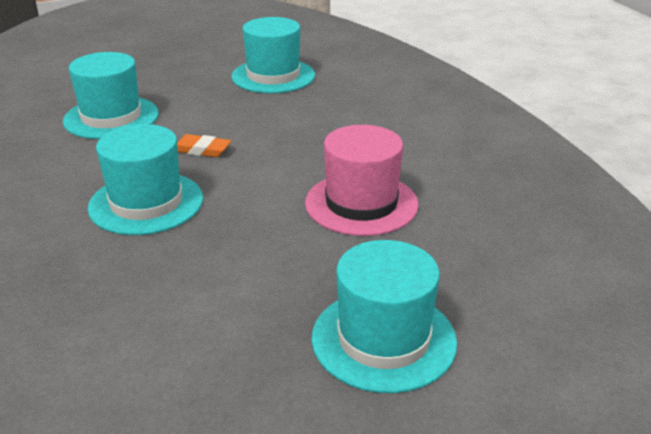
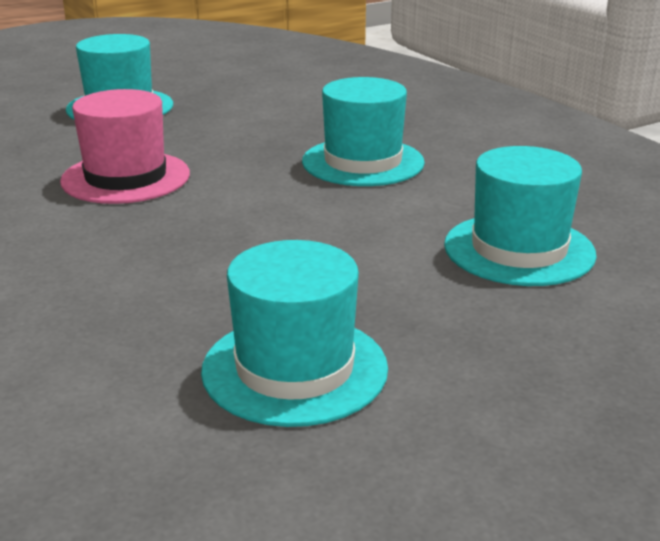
camera: 170 degrees right, 5 degrees down
orange eraser [177,134,231,157] -> none

